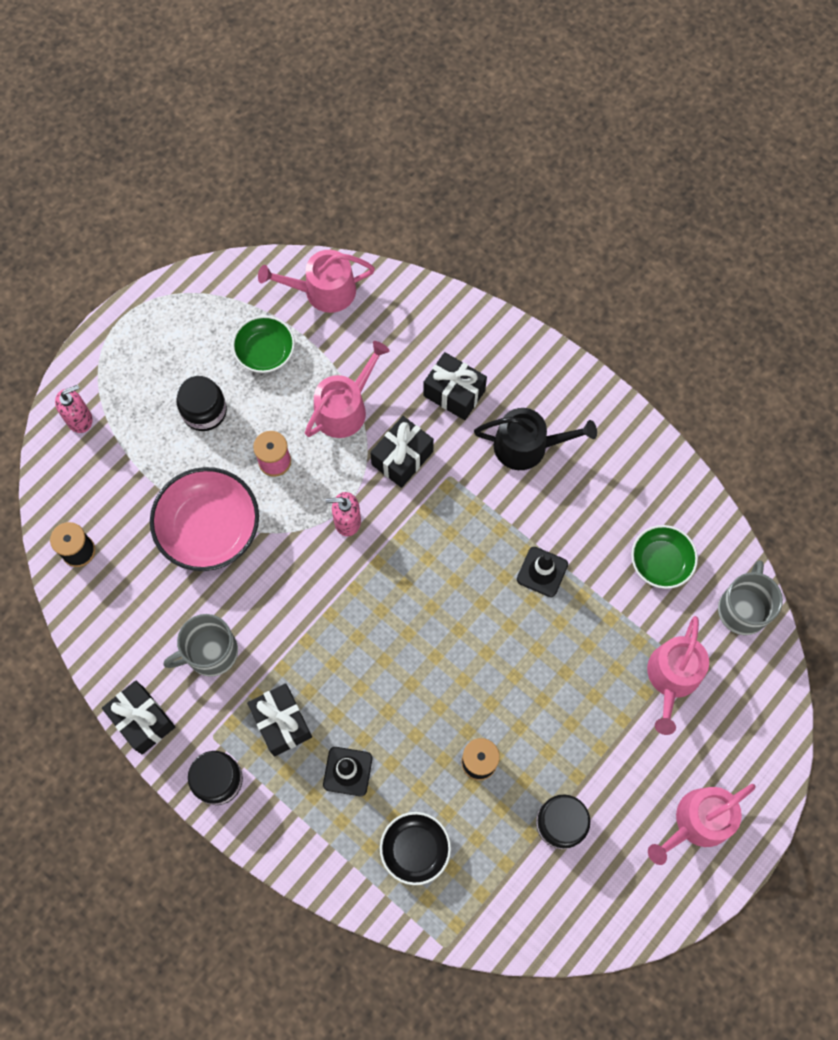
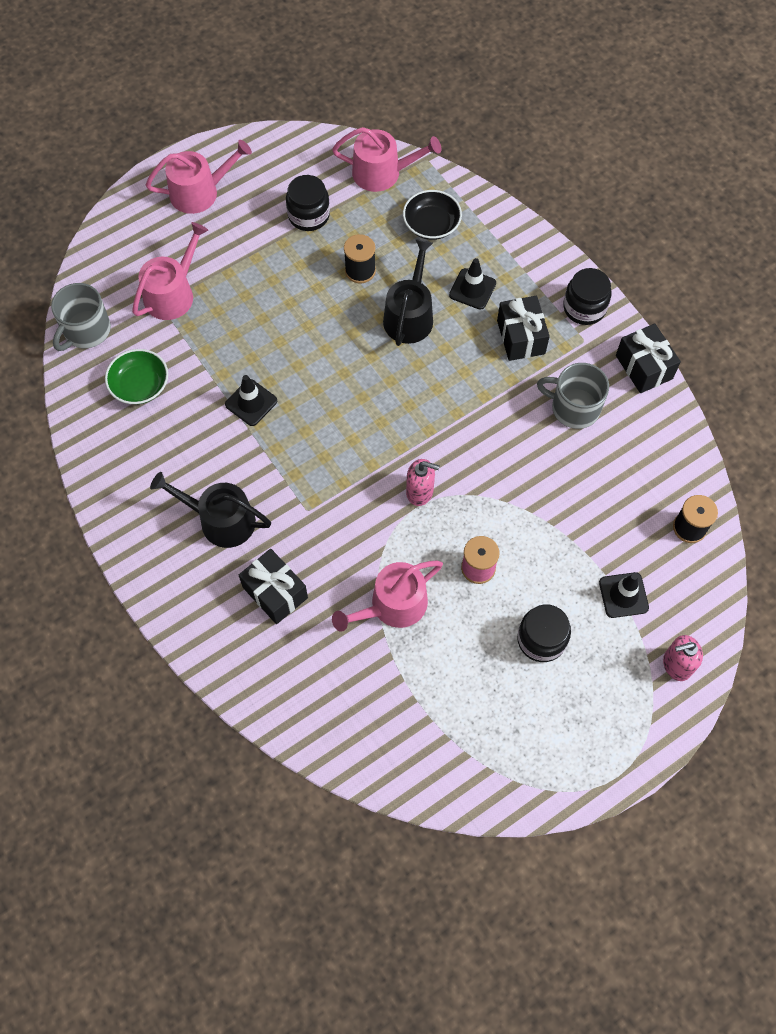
camera: 165 degrees left, 5 degrees down
pink bowl [150,467,259,571] -> none
grey mug [163,614,238,677] -> grey mug turned 150 degrees counterclockwise [537,363,609,429]
green bowl [232,316,295,373] -> none
pink watering can [258,250,375,313] -> pink watering can moved to [332,127,441,192]
black gift [370,416,434,488] -> none
none -> black watering can [383,239,433,346]
none -> black traffic cone [599,572,649,618]

